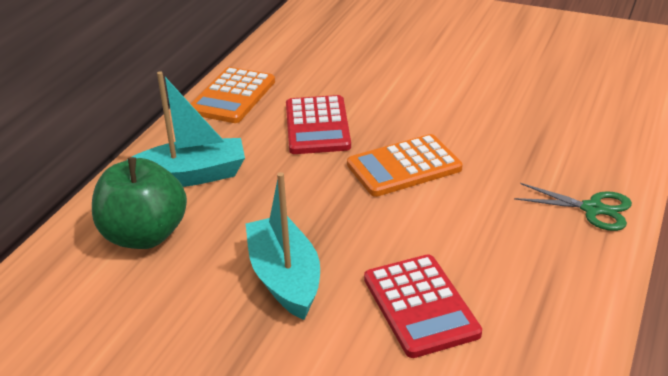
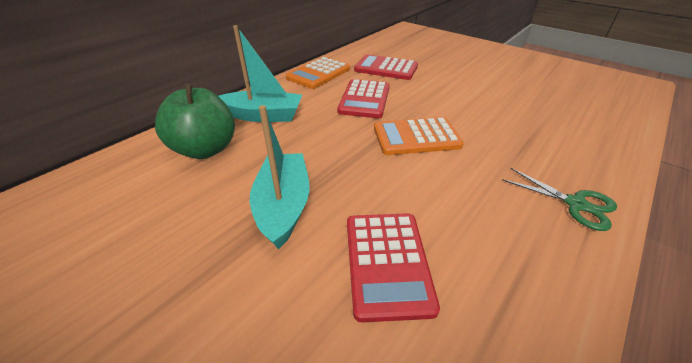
camera: 15 degrees right, 5 degrees up
none -> red calculator [354,54,418,80]

